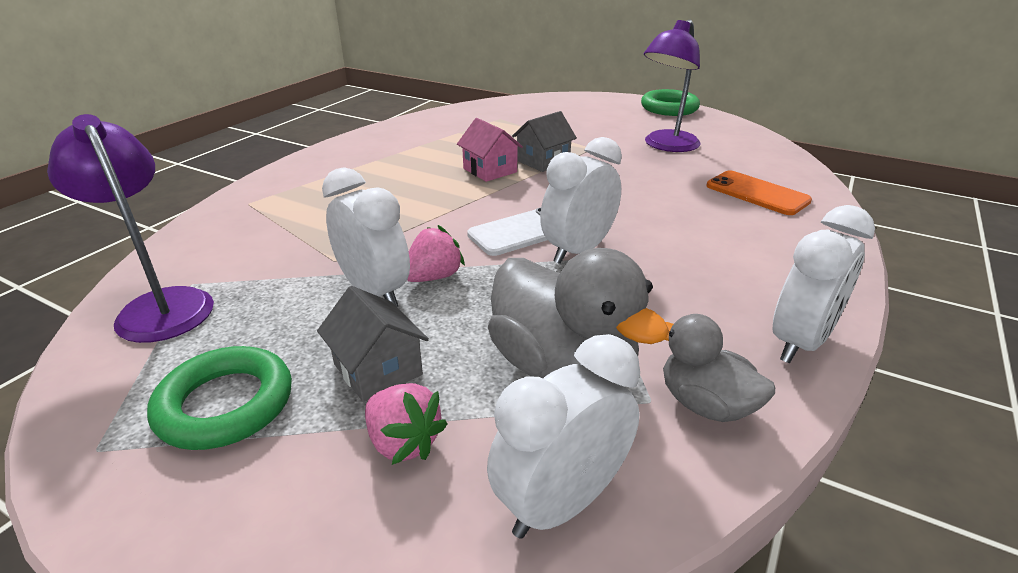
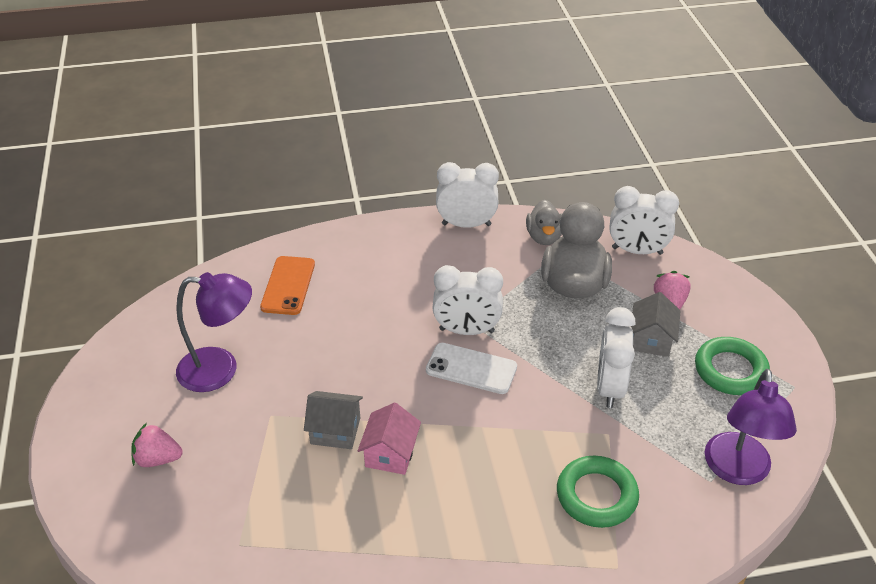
camera: 130 degrees left, 10 degrees up
pink strawberry [407,225,465,282] -> pink strawberry moved to [131,423,183,467]
green ring [641,89,700,116] -> green ring moved to [557,456,639,528]

